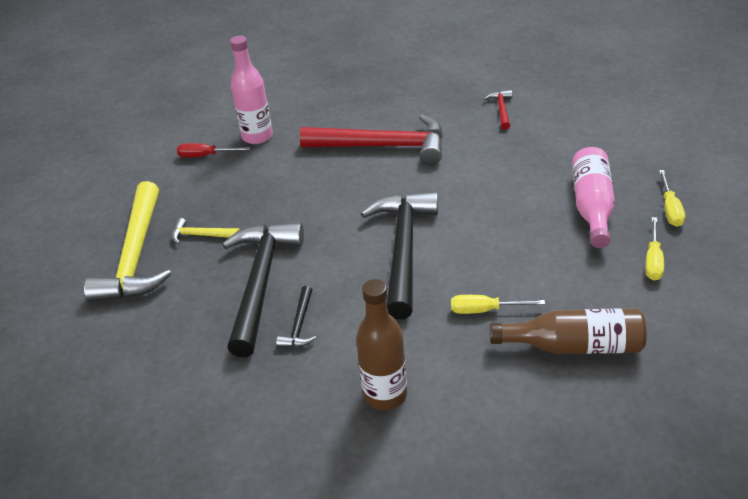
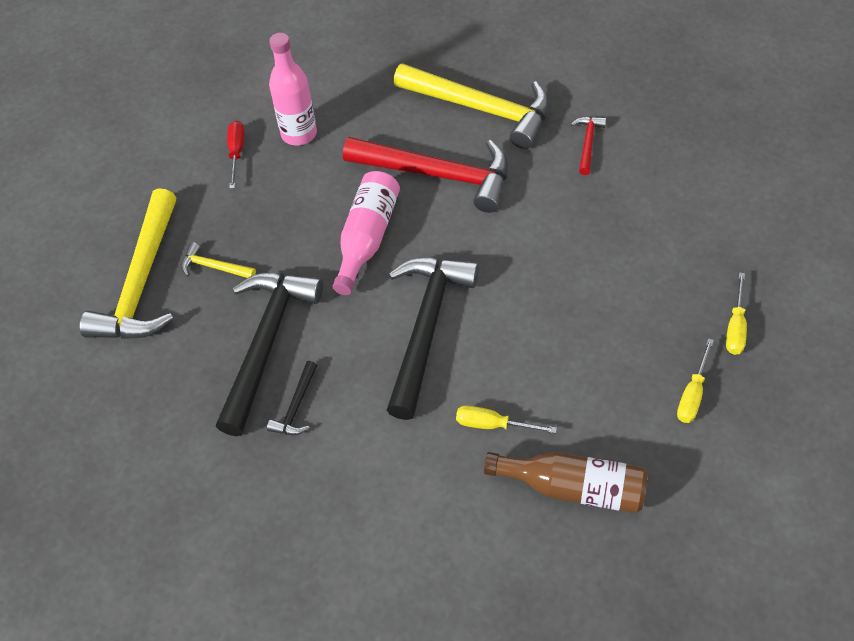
camera: 10 degrees right, 15 degrees up
red screwdriver [177,143,250,158] -> red screwdriver turned 75 degrees clockwise [227,121,245,189]
brown bottle [356,279,407,410] -> none
pink bottle [572,147,615,248] -> pink bottle moved to [332,171,400,295]
none -> yellow hammer [393,63,549,149]

